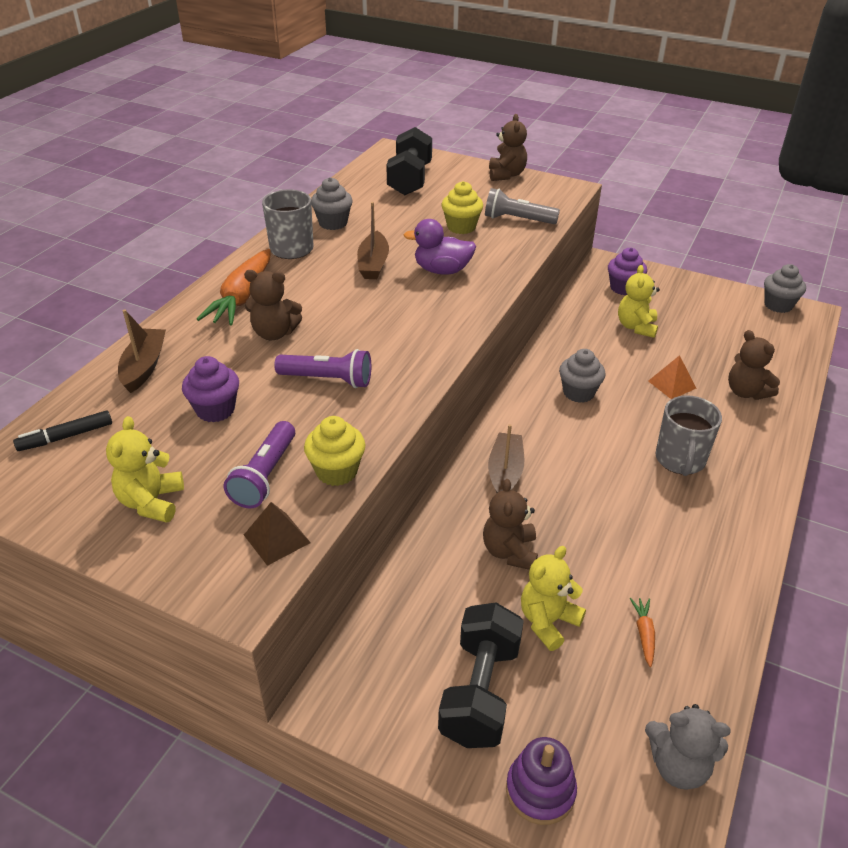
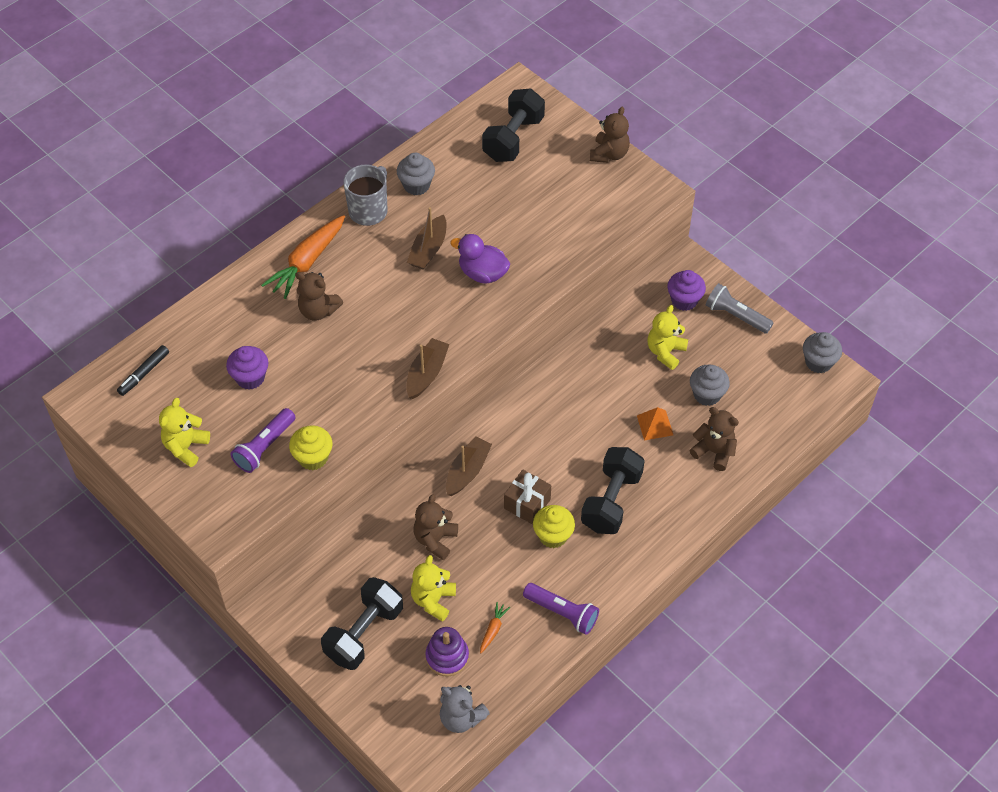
camera: 20 degrees right, 15 degrees up
black marker [13,410,112,451] -> black marker turned 45 degrees counterclockwise [117,345,169,396]
brown boat [118,309,166,393] -> brown boat moved to [406,338,450,399]
brown pyramid [244,502,311,566] -> none
purple flashlight [274,349,371,388] -> purple flashlight moved to [523,583,599,635]
yellow cupcake [441,181,483,234] -> yellow cupcake moved to [533,505,575,548]
grey flashlight [485,188,560,224] -> grey flashlight moved to [706,283,774,334]
purple stacking toy [506,737,577,825] -> purple stacking toy moved to [425,627,469,677]
yellow teddy bear [521,546,586,651] -> yellow teddy bear turned 45 degrees counterclockwise [411,555,456,622]
grey cupcake [559,349,606,403] -> grey cupcake moved to [690,365,730,406]
grey mug [655,395,722,476] -> black dumbbell [581,447,645,534]
brown teddy bear [728,330,780,400] -> brown teddy bear turned 135 degrees clockwise [690,407,739,471]
none -> brown gift [504,470,551,524]

